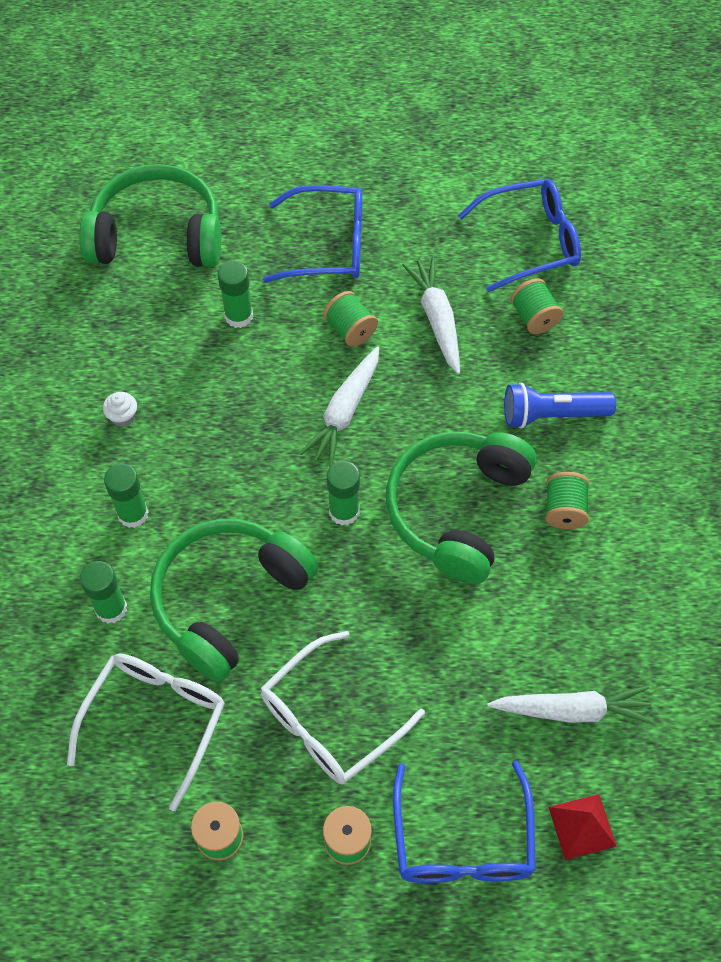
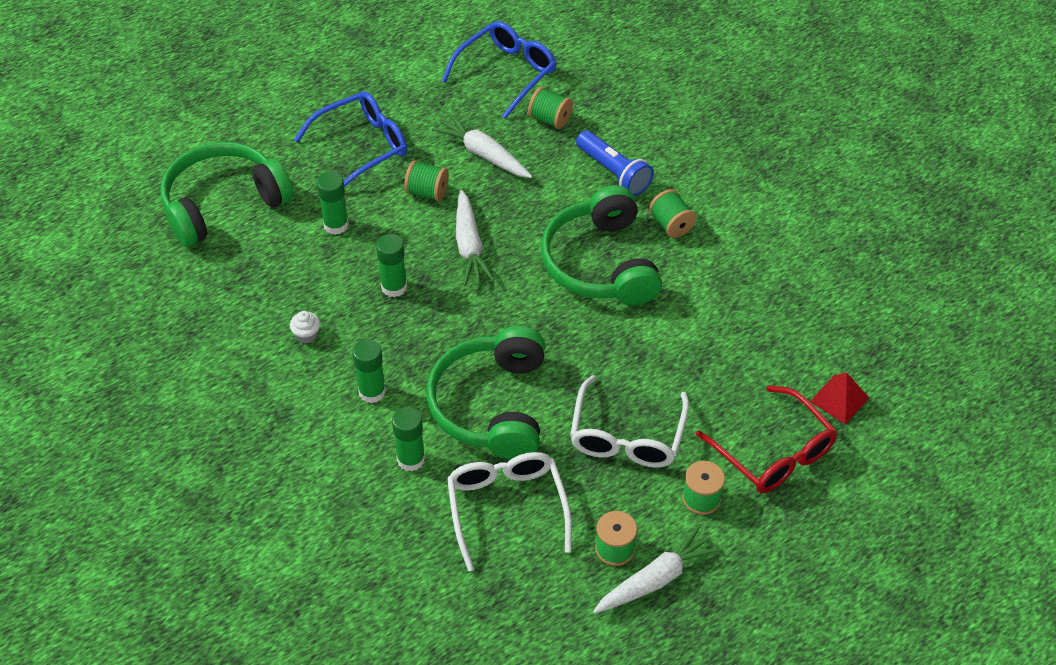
camera: 35 degrees left, 10 degrees down
green glue stick [327,461,360,525] -> green glue stick moved to [376,234,407,298]
blue glasses [393,761,536,883] -> red glasses [696,385,838,493]
white carrot [487,685,654,724] -> white carrot moved to [593,525,721,613]
blue flashlight [504,383,616,429] -> blue flashlight turned 90 degrees counterclockwise [576,130,654,196]

